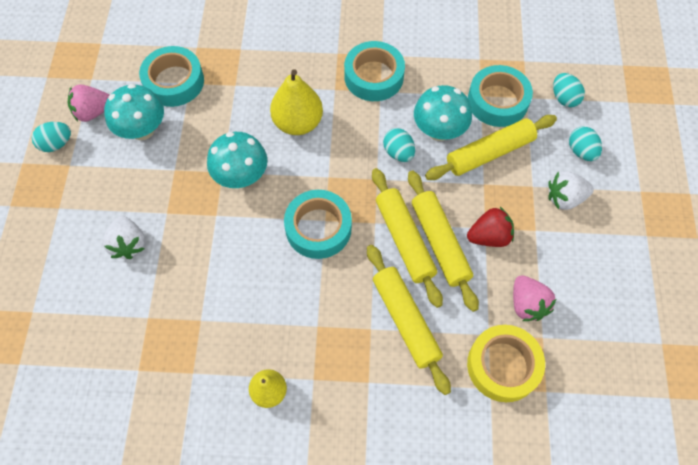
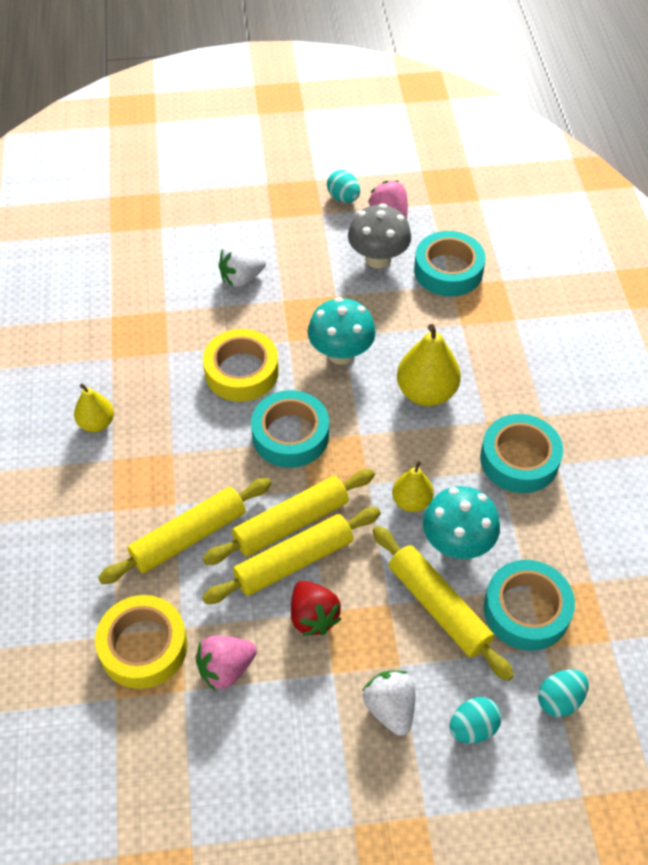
camera: 80 degrees right, 10 degrees down
turquoise mushroom [104,84,164,140] -> grey mushroom [348,203,411,269]
turquoise egg [383,128,415,162] -> yellow pear [392,461,434,512]
none -> yellow tape [203,329,279,402]

